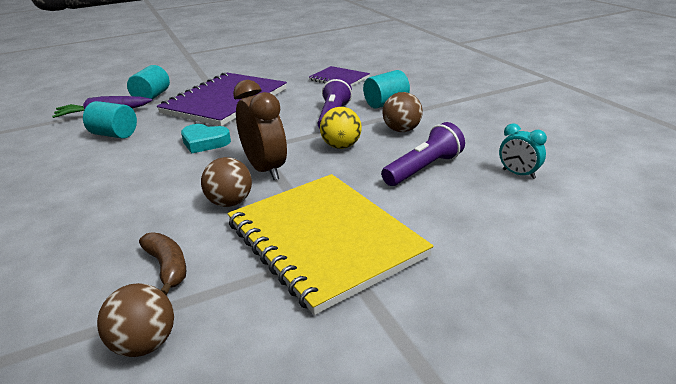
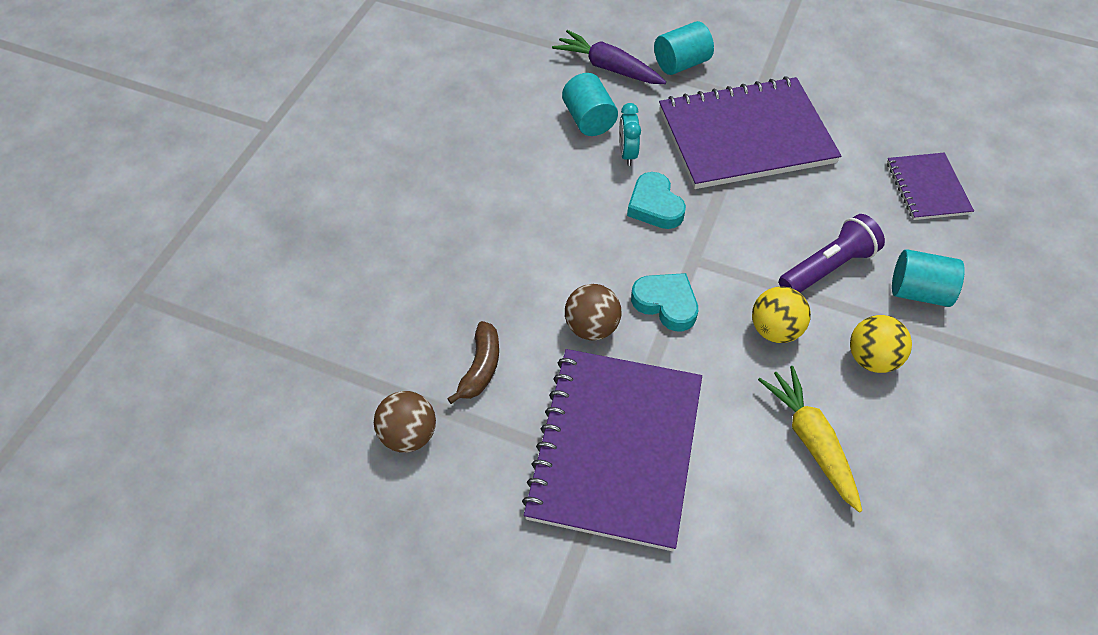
camera: 45 degrees right, 25 degrees up
yellow notebook [227,174,433,315] -> purple notebook [522,349,702,551]
brown clock [233,80,287,180] -> turquoise heart [631,273,698,331]
purple flashlight [381,122,465,186] -> yellow carrot [758,366,862,513]
brown ball [382,92,423,132] -> yellow ball [850,315,912,373]
turquoise clock [499,123,547,179] -> turquoise clock moved to [619,103,641,166]

